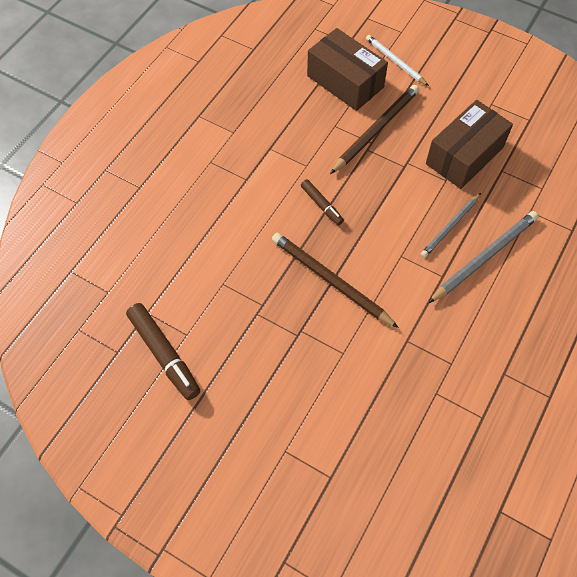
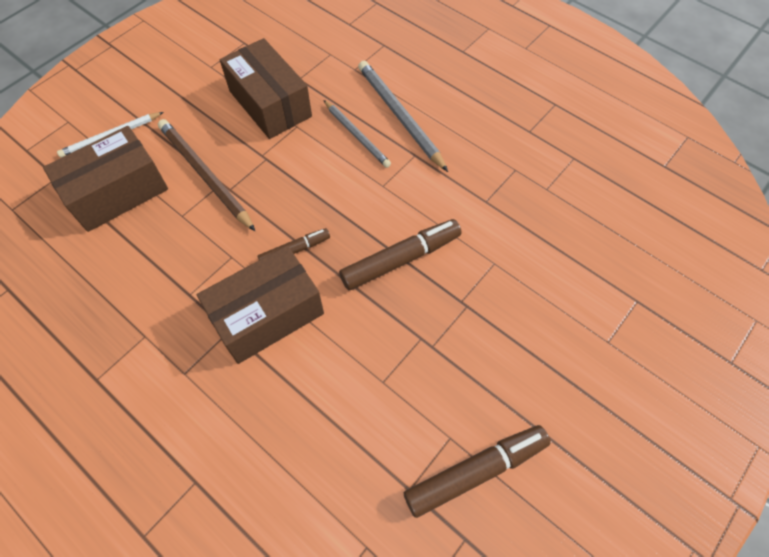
camera: 80 degrees left, 0 degrees up
brown pencil [272,233,399,328] -> brown marker [339,219,462,290]
none -> brown box [197,245,324,364]

